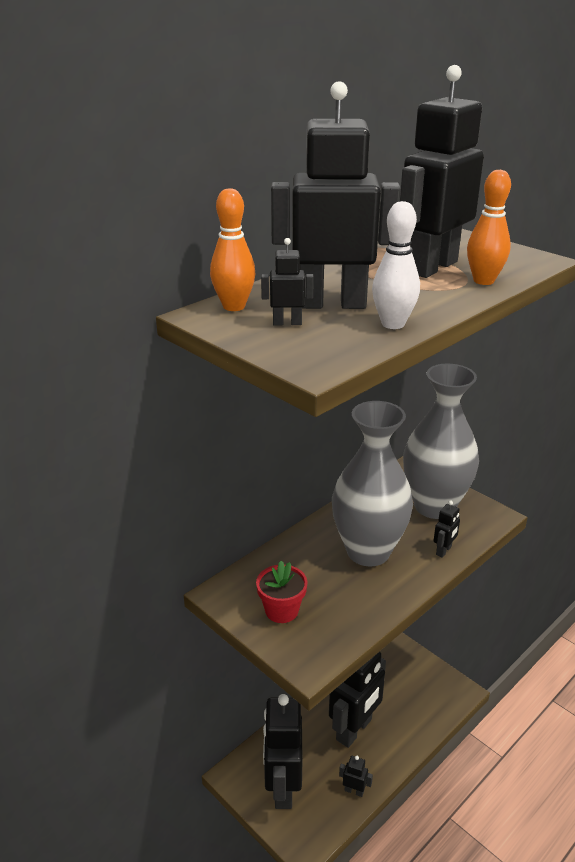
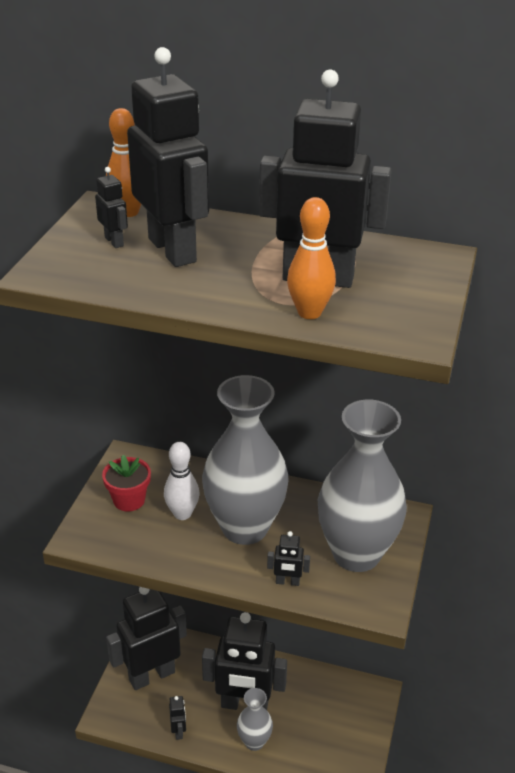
camera: 60 degrees right, 5 degrees up
white bowling pin [372,201,420,329] -> white bowling pin moved to [164,442,199,520]
none -> grey vase [237,688,273,751]

